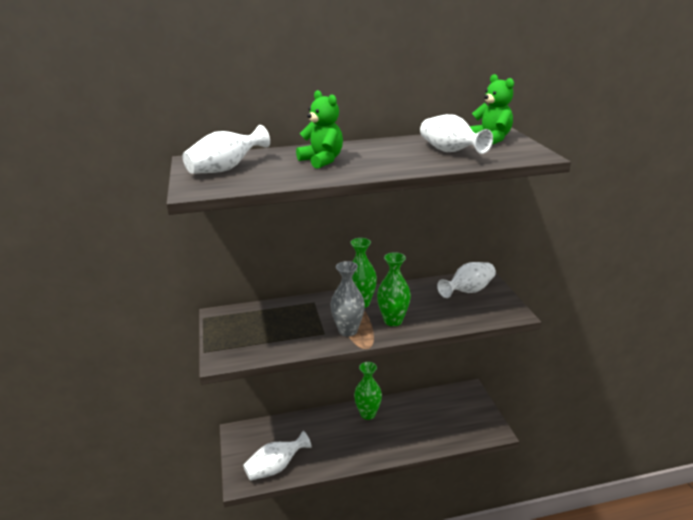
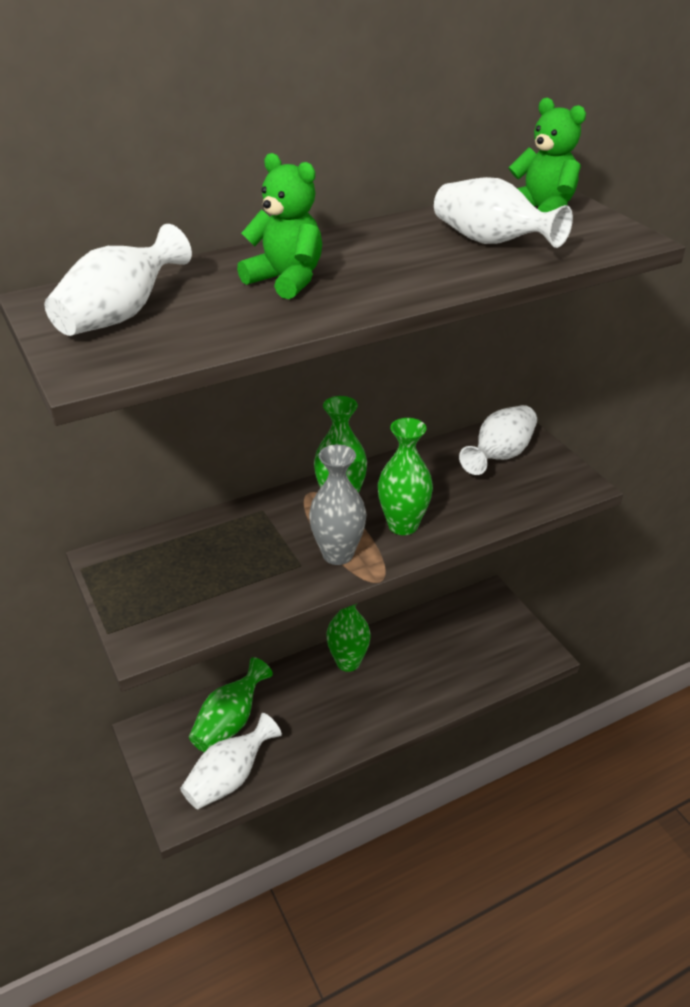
camera: 15 degrees left, 10 degrees up
none -> green vase [189,657,273,752]

